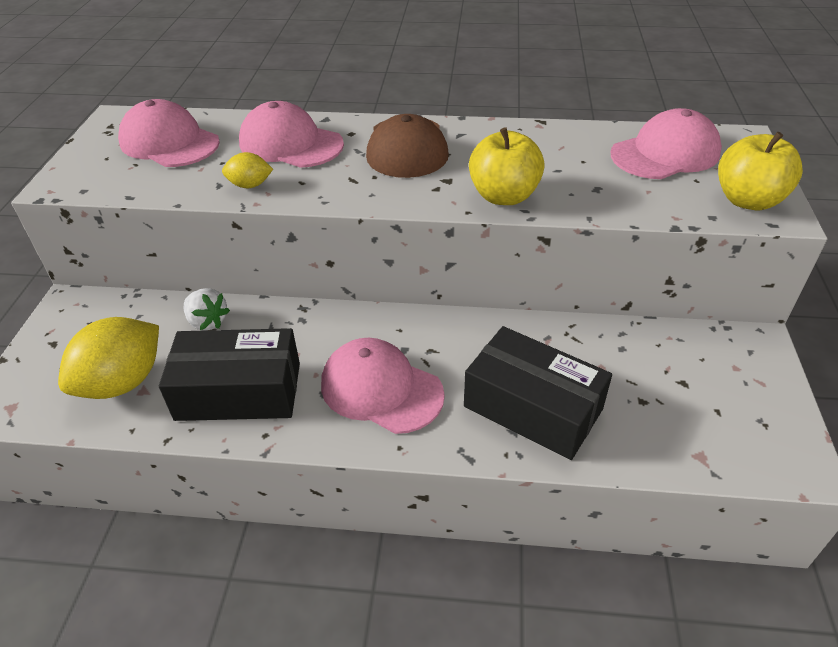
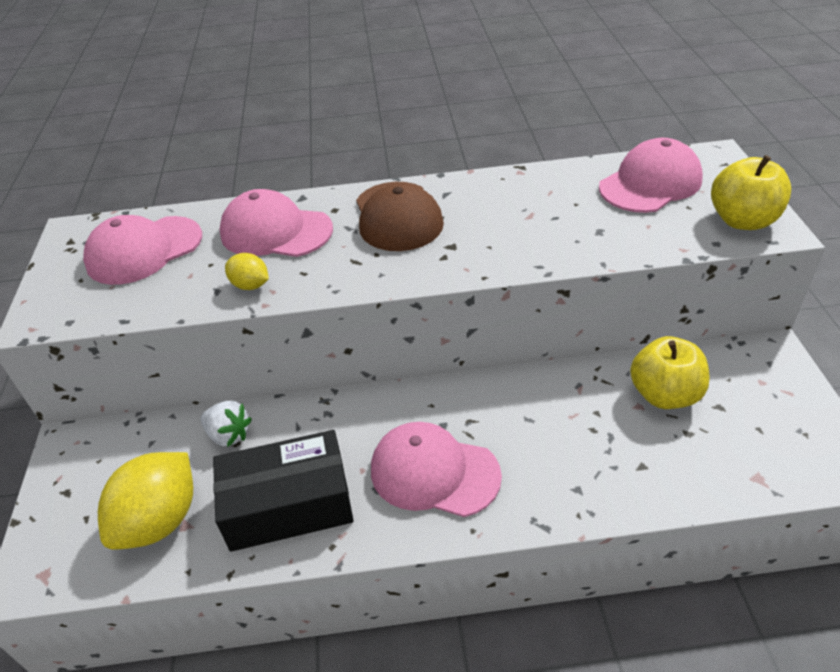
camera: 10 degrees left, 0 degrees up
pink cap [118,99,220,167] -> pink cap turned 60 degrees counterclockwise [83,215,202,285]
yellow lemon [222,152,273,188] -> yellow lemon turned 45 degrees clockwise [225,253,269,290]
black box [464,326,612,460] -> none
yellow apple [469,127,545,205] -> yellow apple moved to [630,336,710,409]

